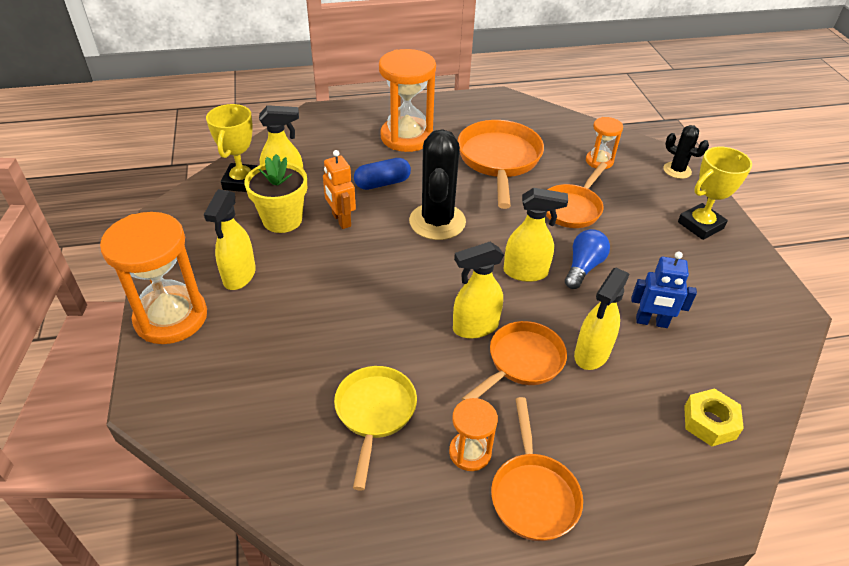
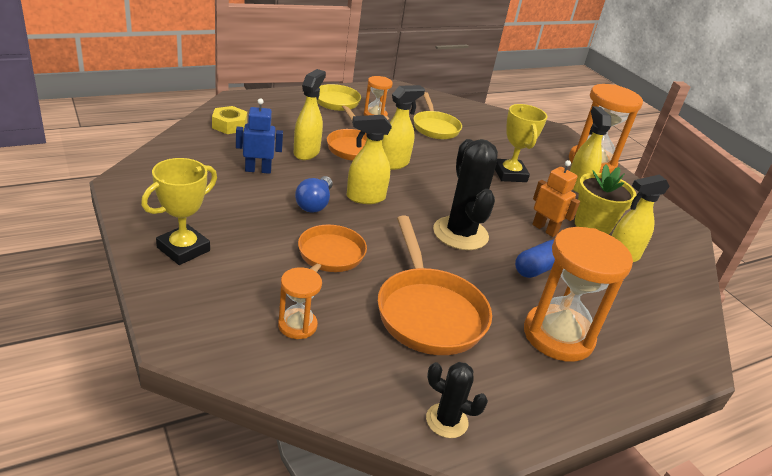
camera: 160 degrees right, 10 degrees down
yellow trophy [206,104,258,192] -> yellow trophy moved to [495,104,547,182]
orange pan [491,397,583,541] -> yellow pan [317,84,361,120]
black cactus [663,125,709,179] -> black cactus moved to [426,362,488,438]

